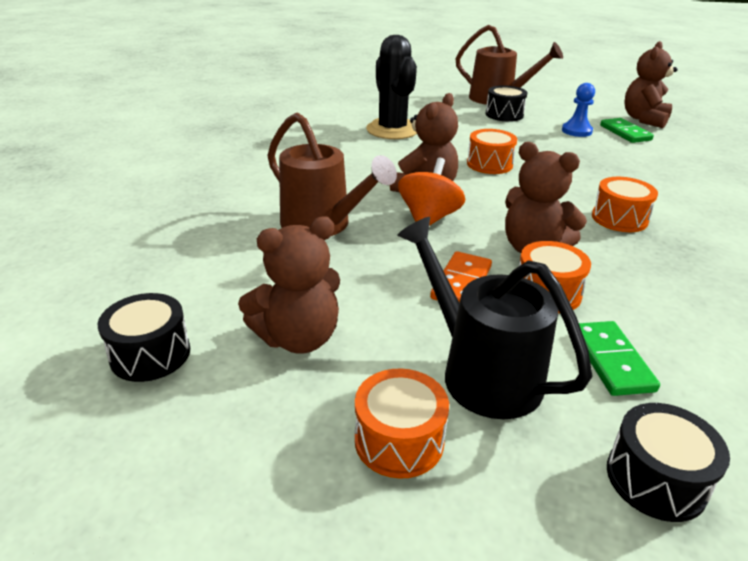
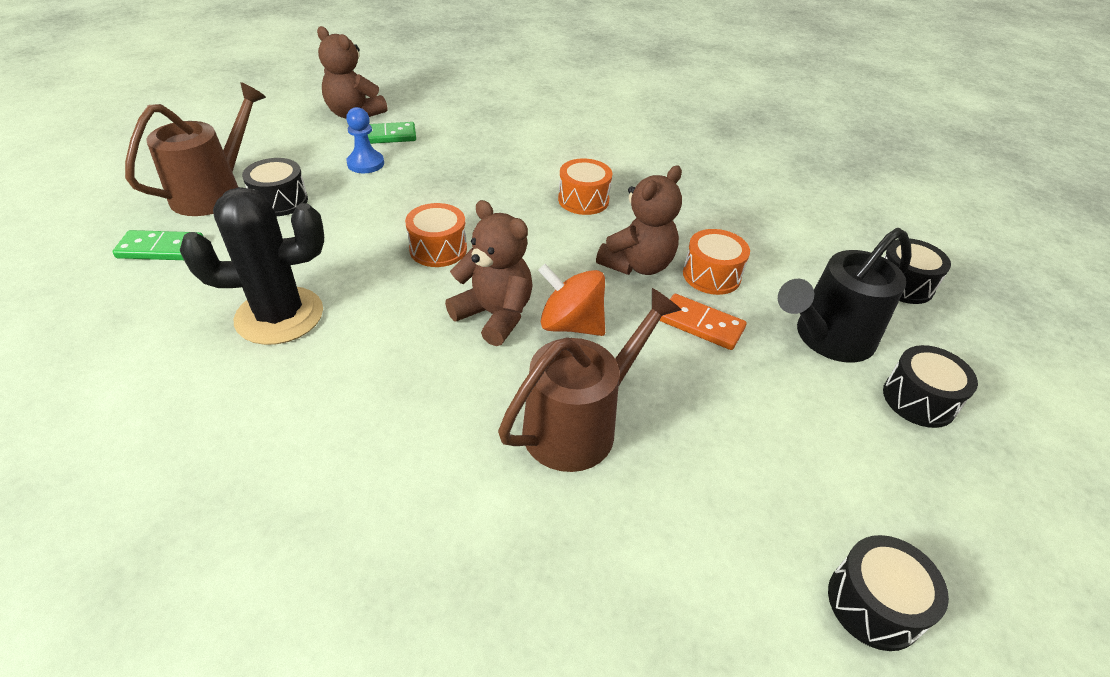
camera: 85 degrees left, 10 degrees up
brown teddy bear [238,216,340,354] -> none
orange drum [355,369,449,479] -> black drum [883,345,978,428]
green domino [579,321,660,396] -> green domino moved to [112,230,204,260]

